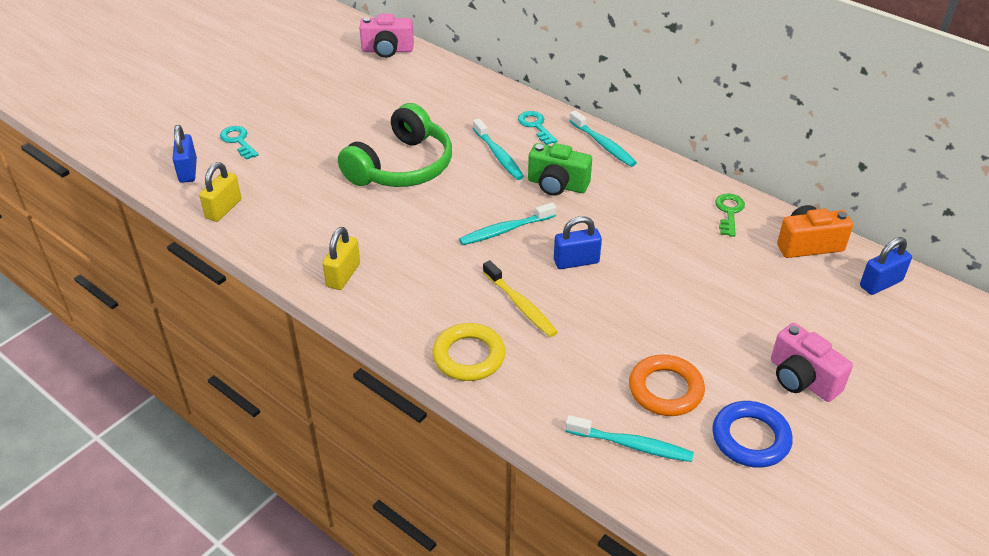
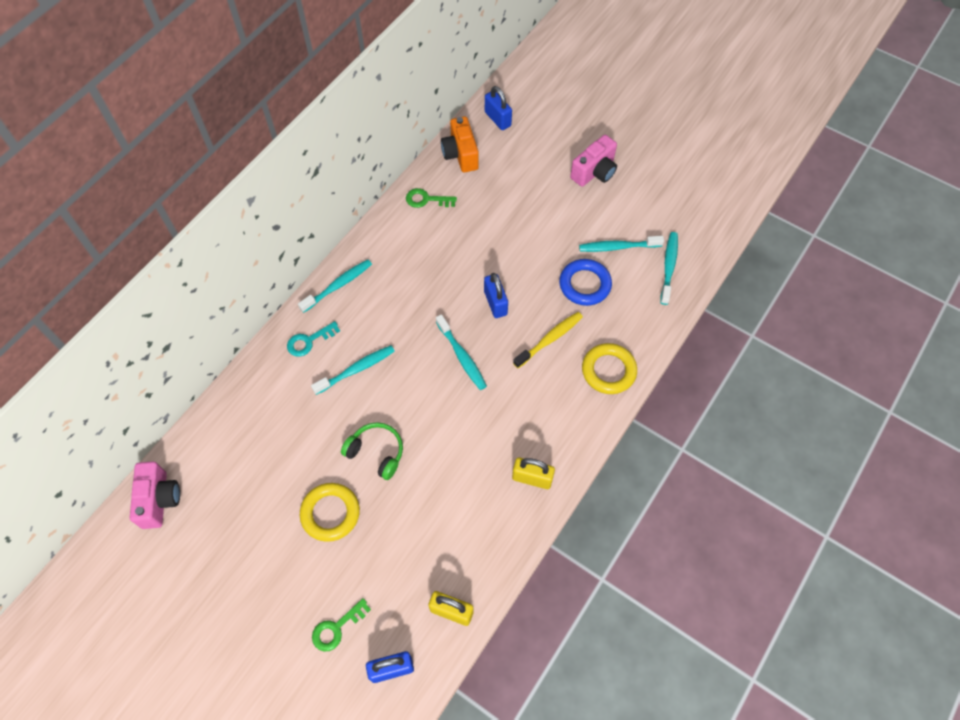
camera: 95 degrees left, 20 degrees up
turquoise key [220,126,259,160] -> green key [312,598,371,652]
green headphones [338,103,452,187] -> green headphones [341,422,403,480], size x0.56
green camera [528,143,592,196] -> none
orange ring [629,355,705,416] -> turquoise toothbrush [579,236,664,252]
blue ring [712,401,793,468] -> blue ring moved to [559,259,612,306]
none -> yellow ring [300,483,360,542]

